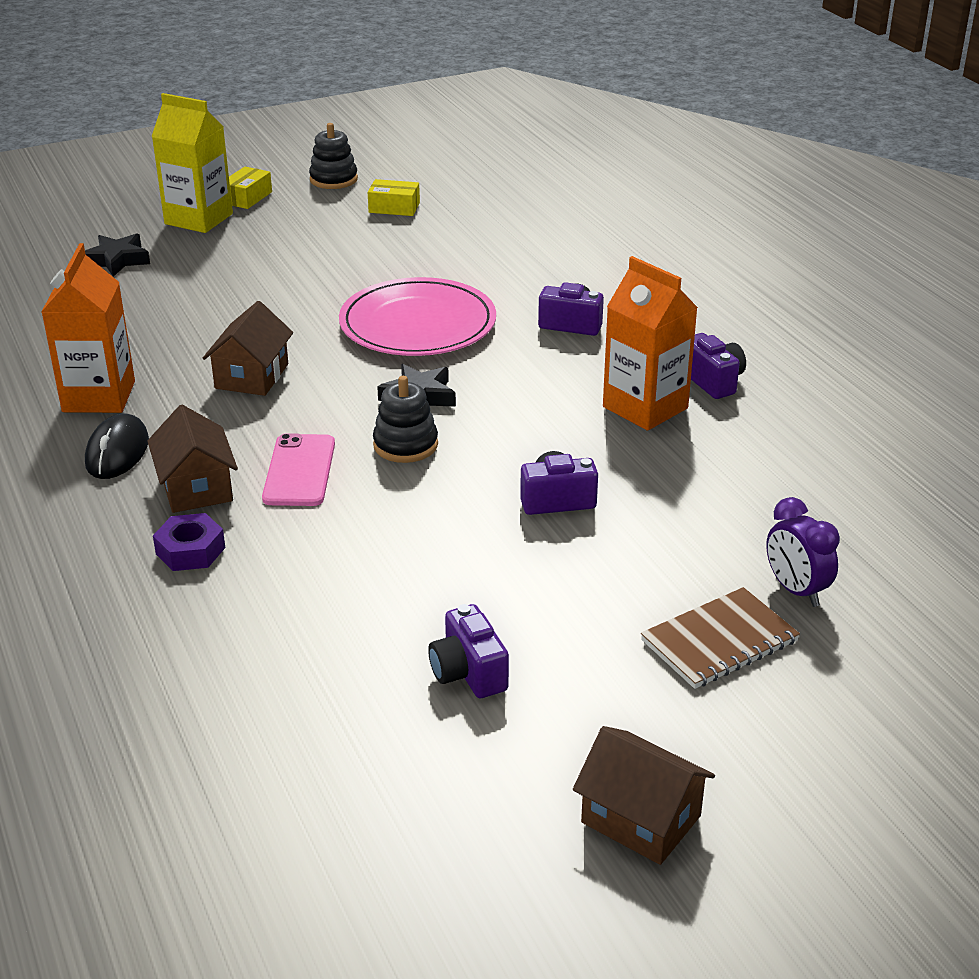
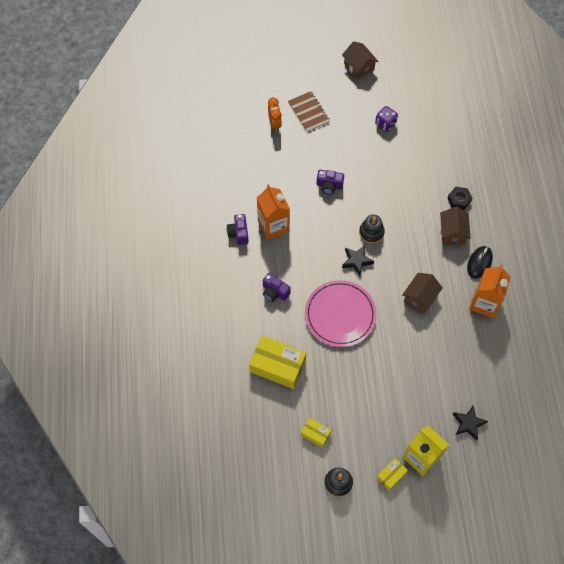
camera: 160 degrees left, 30 degrees up
purple nut [153,513,225,571] -> black nut [447,187,472,210]
pink phone [262,433,335,506] -> none
purple camera [428,604,509,698] -> purple dice [375,106,398,132]
brown notebook [641,587,800,689] -> brown notebook turned 75 degrees clockwise [288,91,330,132]
purple clock [766,497,840,607] -> orange clock [268,97,282,132]
none -> yellow box [249,336,306,389]

